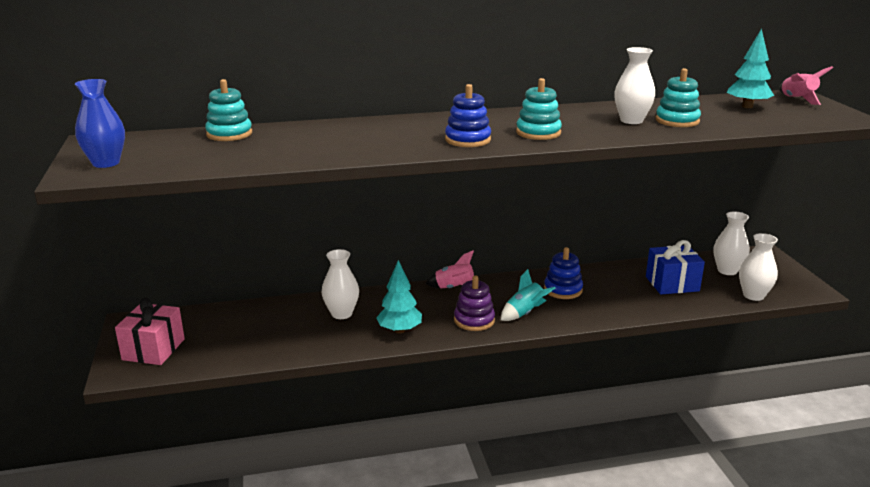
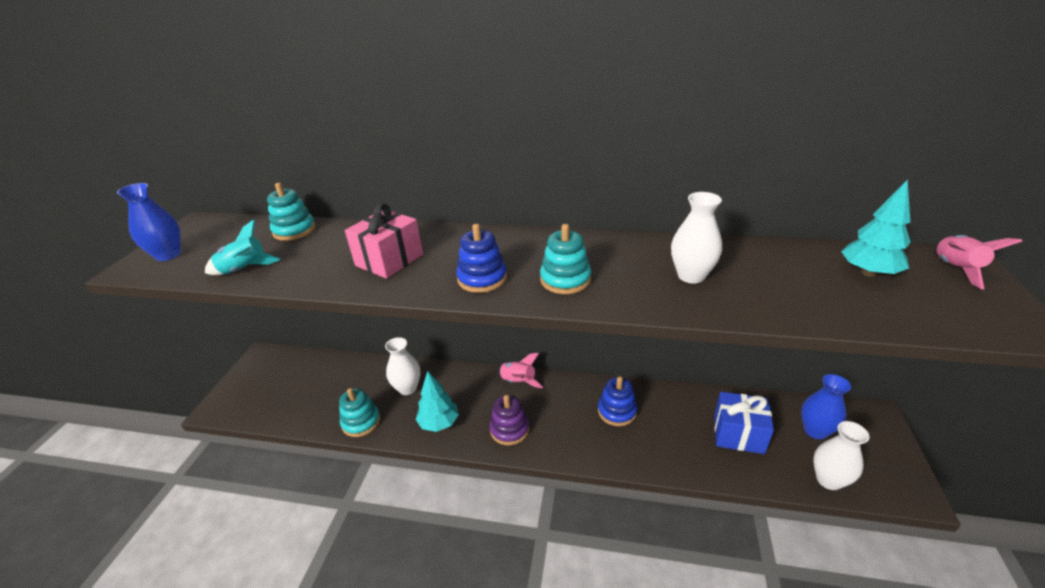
camera: 25 degrees right, 10 degrees up
pink gift [115,298,185,365] -> pink gift moved to [345,203,423,279]
turquoise rocket [501,269,555,321] -> turquoise rocket moved to [205,219,281,275]
turquoise stacking toy [656,68,701,127] -> turquoise stacking toy moved to [339,388,380,437]
white vase [713,211,750,275] -> blue vase [801,374,851,439]

